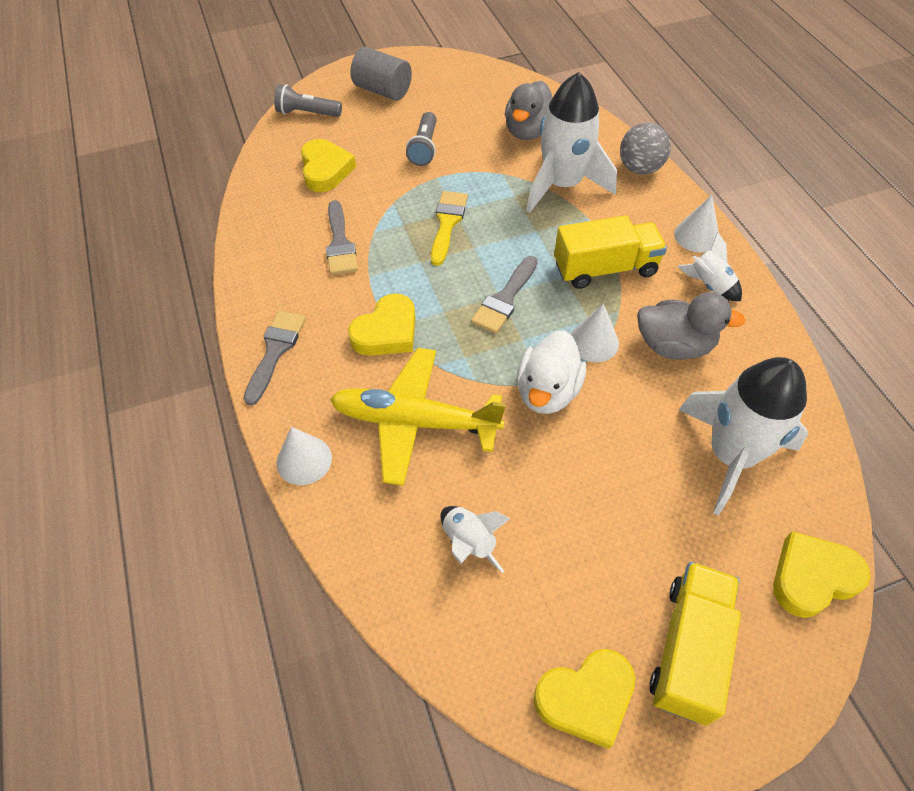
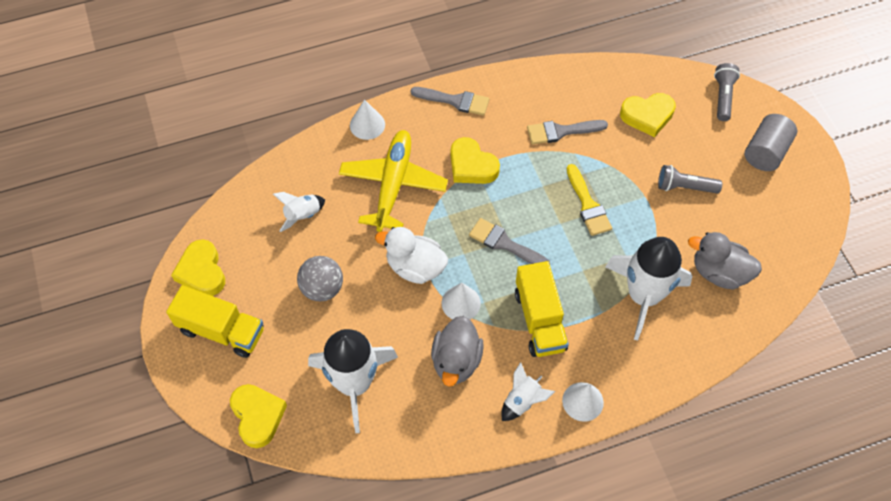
camera: 90 degrees right, 5 degrees up
yellow brush [431,191,468,266] -> yellow brush turned 60 degrees clockwise [567,164,612,236]
grey ball [620,123,671,175] -> grey ball moved to [297,256,343,301]

